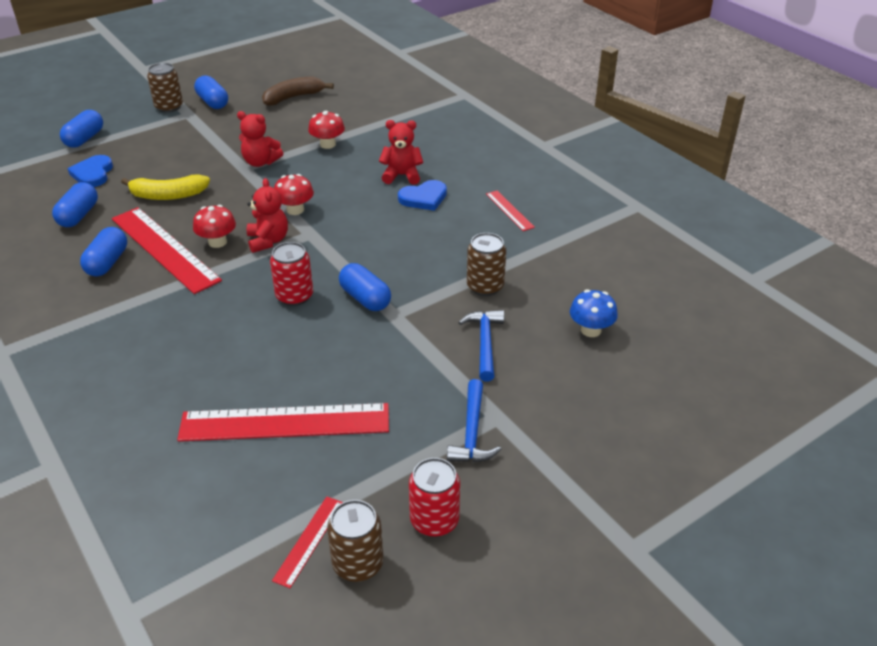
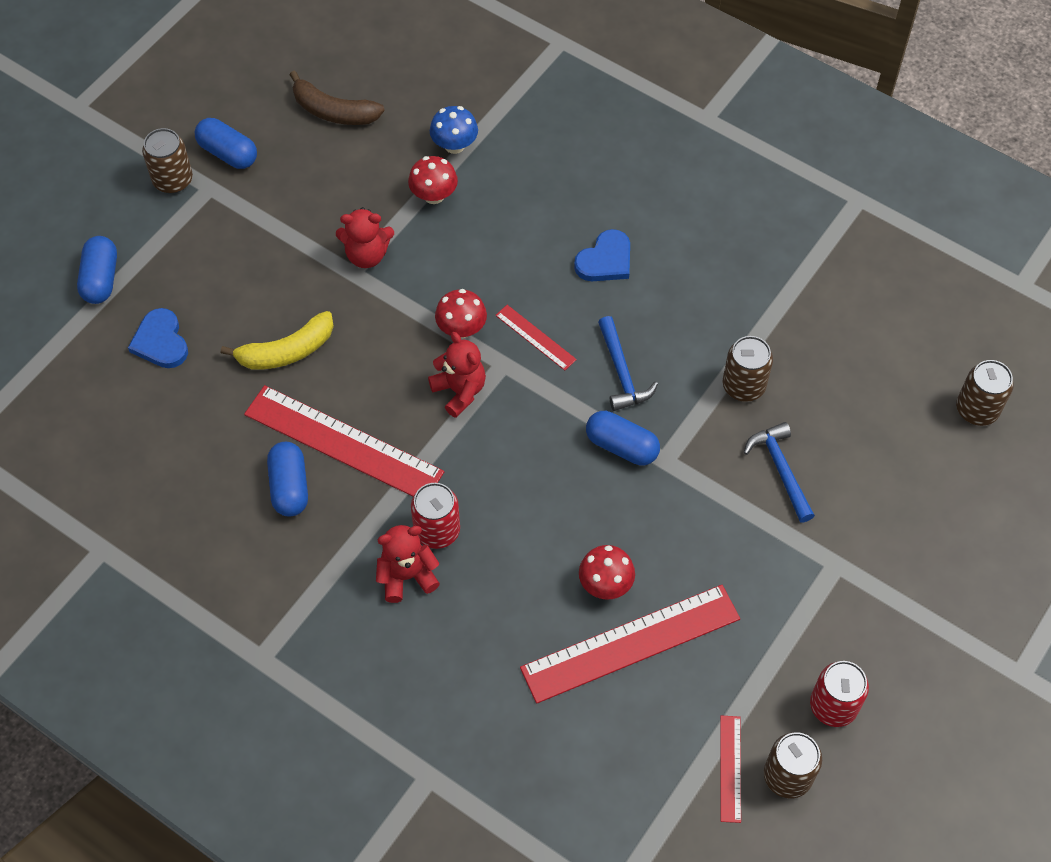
camera: 20 degrees left, 20 degrees up
blue capsule [52,182,98,227] -> none
red mushroom [193,205,236,248] -> red mushroom moved to [579,545,635,599]
brown banana [262,76,334,106] -> brown banana turned 105 degrees counterclockwise [290,71,385,125]
red can [270,242,313,306] -> red can moved to [411,483,460,549]
red teddy bear [379,120,423,185] -> red teddy bear moved to [376,525,440,603]
blue hammer [447,379,501,462] -> blue hammer moved to [598,316,658,411]
red ruler [486,190,535,231] -> red ruler moved to [495,305,577,370]
blue mushroom [570,289,618,337] -> blue mushroom moved to [430,106,478,154]
none -> brown can [956,360,1014,426]

